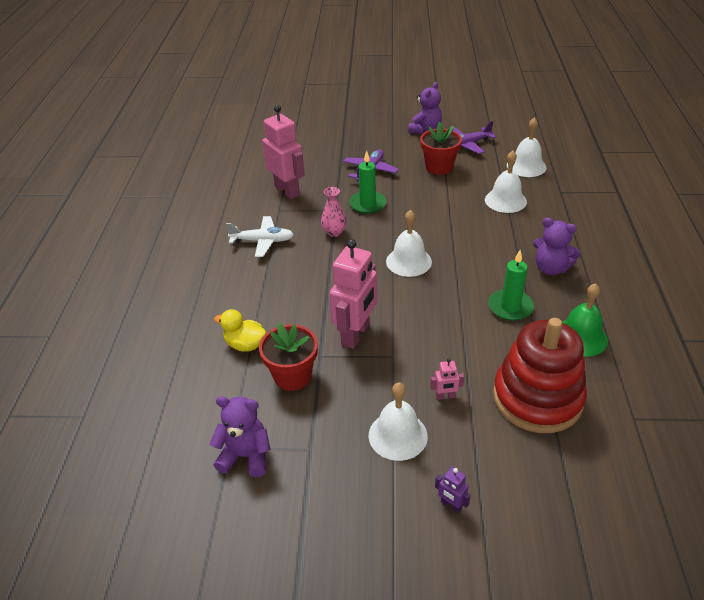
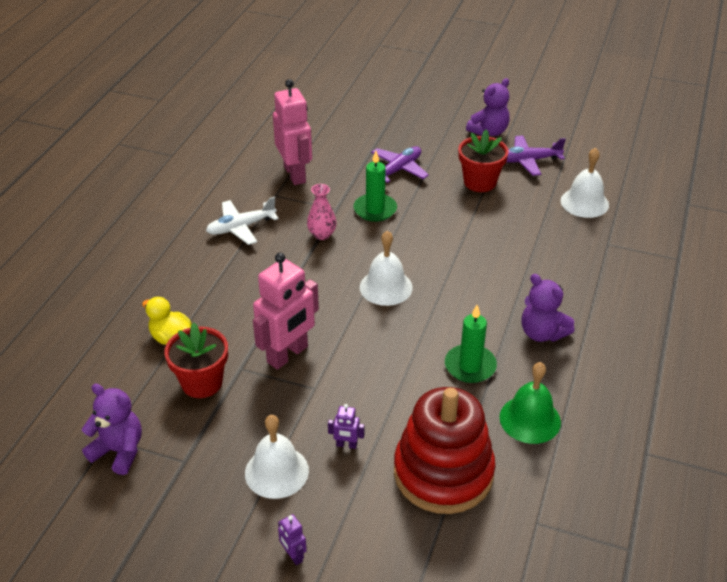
camera: 15 degrees right, 0 degrees up
white plane [226,216,294,257] -> white plane turned 135 degrees clockwise [206,196,279,245]
pink robot [430,358,464,400] -> purple robot [328,404,364,449]
white bell [485,151,527,213] -> none

